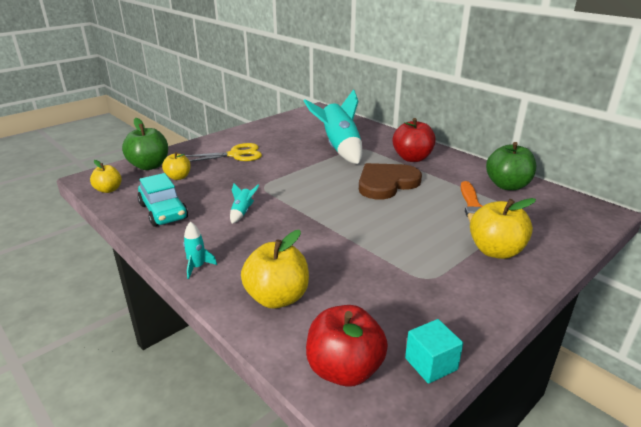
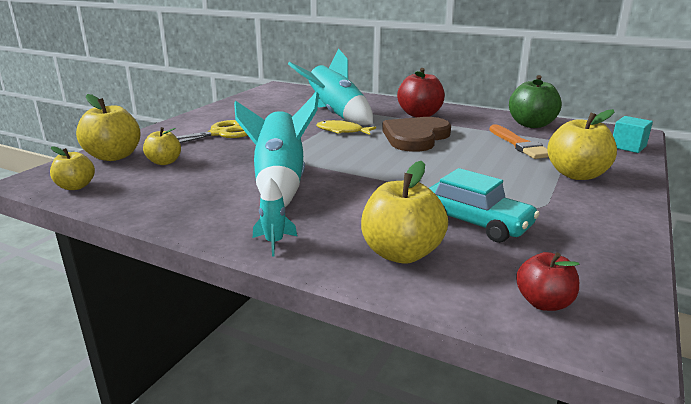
camera: 20 degrees left, 5 degrees down
green apple [122,118,168,170] -> yellow apple [76,94,141,161]
turquoise car [137,173,188,227] -> turquoise car moved to [429,168,540,243]
turquoise rocket [230,183,259,224] -> turquoise rocket [234,92,319,207], size x2.39
red apple [306,305,388,387] -> red apple [516,252,579,311], size x0.60
turquoise cube [405,319,463,384] -> turquoise cube moved to [613,116,653,153]
none -> yellow fish [316,120,376,135]

